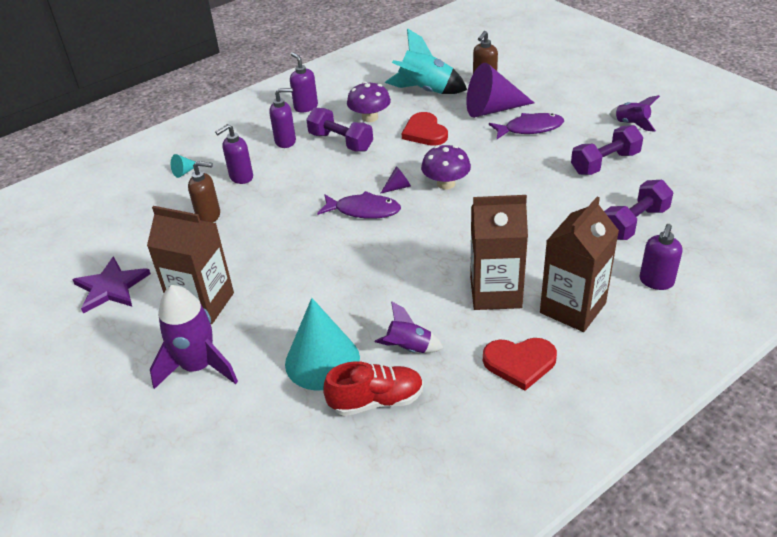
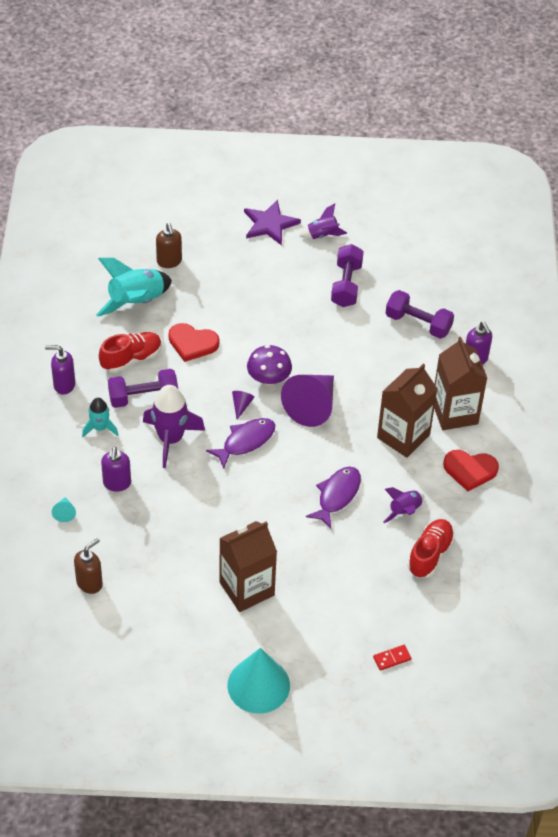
camera: 55 degrees left, 10 degrees up
purple star [72,256,151,314] -> purple star moved to [244,200,301,245]
purple rocket [150,285,238,389] -> purple rocket moved to [143,385,205,468]
brown soap dispenser [188,161,220,223] -> brown soap dispenser moved to [74,538,103,594]
purple soap dispenser [269,88,296,148] -> turquoise rocket [82,398,118,437]
turquoise cone [285,298,360,390] -> turquoise cone moved to [227,648,290,714]
purple mushroom [347,82,391,122] -> red shoe [99,332,162,372]
purple cone [466,63,534,118] -> purple cone moved to [281,375,334,427]
red heart [483,338,557,391] -> red heart turned 60 degrees clockwise [443,450,499,491]
purple fish [489,113,564,139] -> purple fish moved to [306,466,361,529]
purple dumbbell [604,180,673,240] -> purple dumbbell turned 60 degrees counterclockwise [386,290,454,339]
none -> red domino [373,645,411,671]

